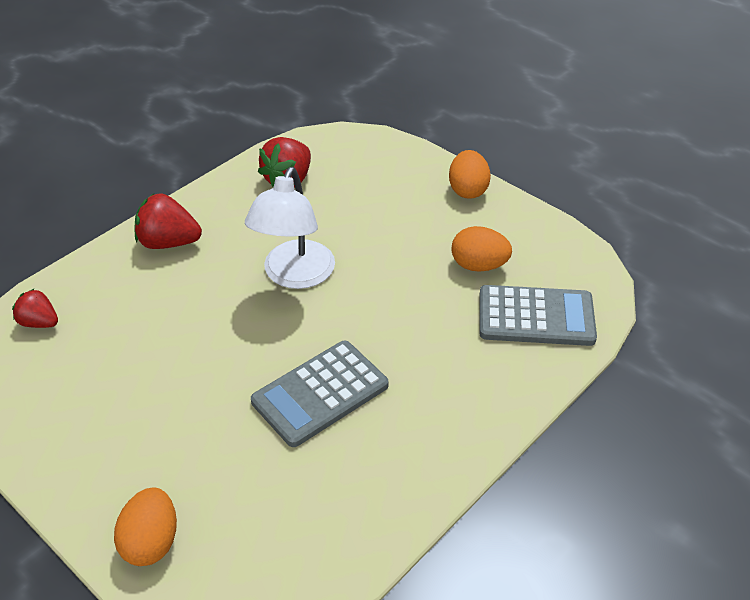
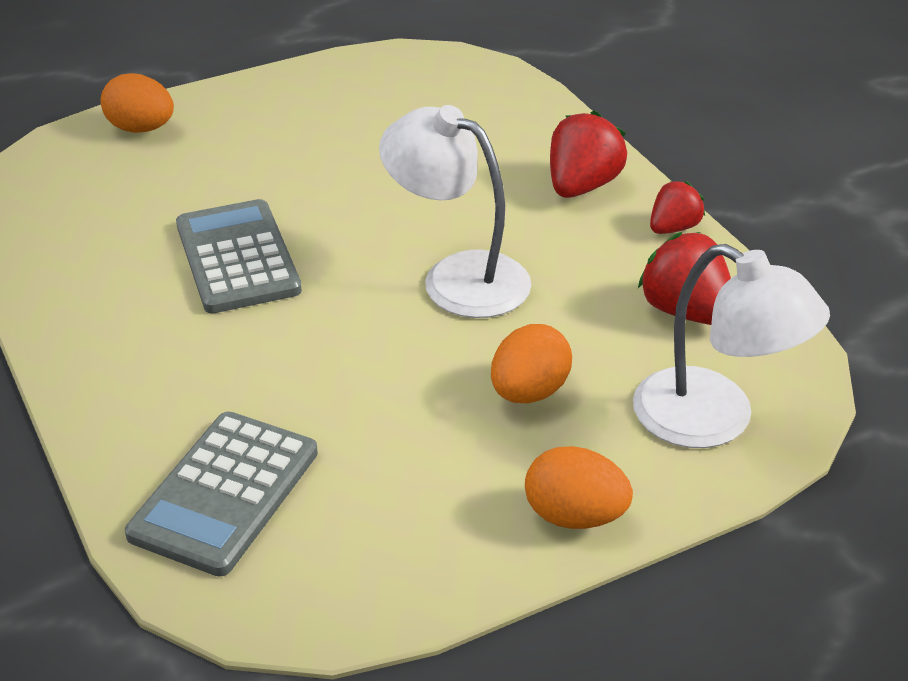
camera: 110 degrees right, 5 degrees down
red strawberry [12,289,58,328] -> red strawberry moved to [650,181,705,234]
orange egg [452,226,512,272] -> orange egg moved to [491,324,572,403]
none -> white lamp [633,244,830,448]

